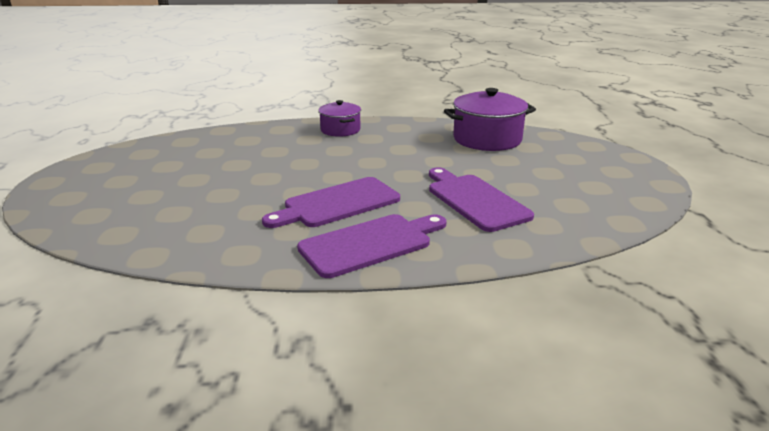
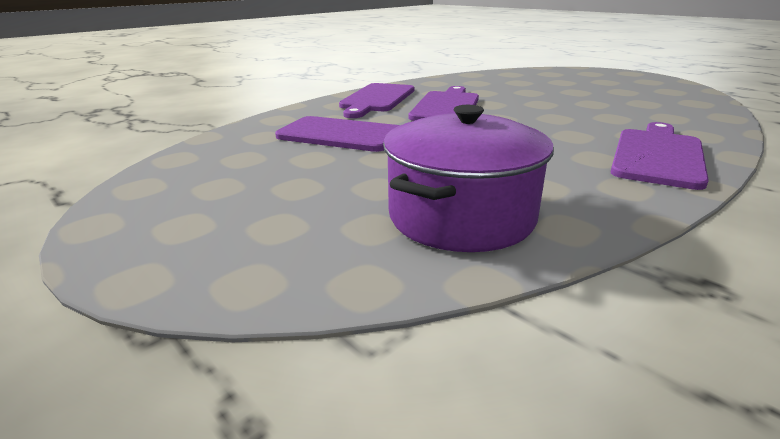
camera: 140 degrees right, 0 degrees up
purple pot [318,100,361,137] -> purple cutting board [610,122,709,190]

